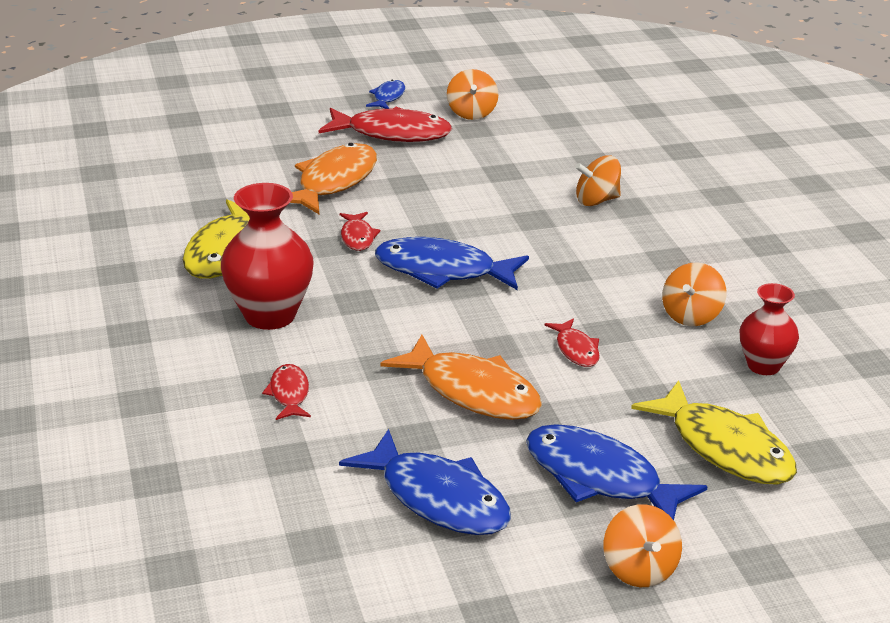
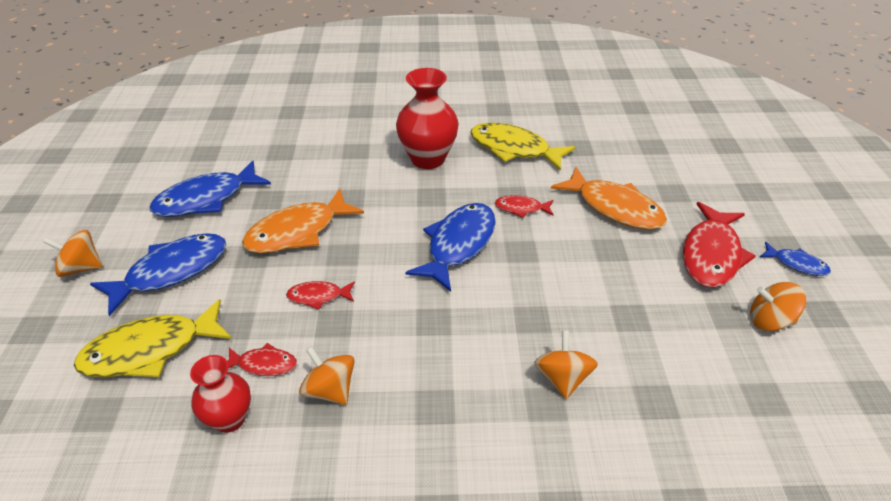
camera: 105 degrees right, 10 degrees up
red fish [262,364,311,420] -> red fish moved to [227,343,297,376]

